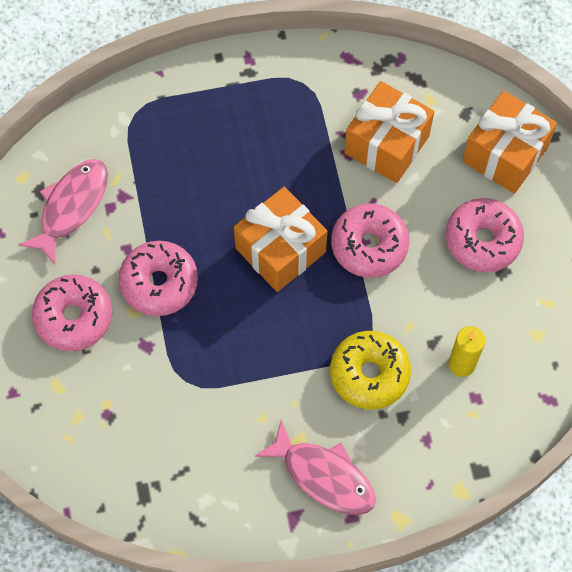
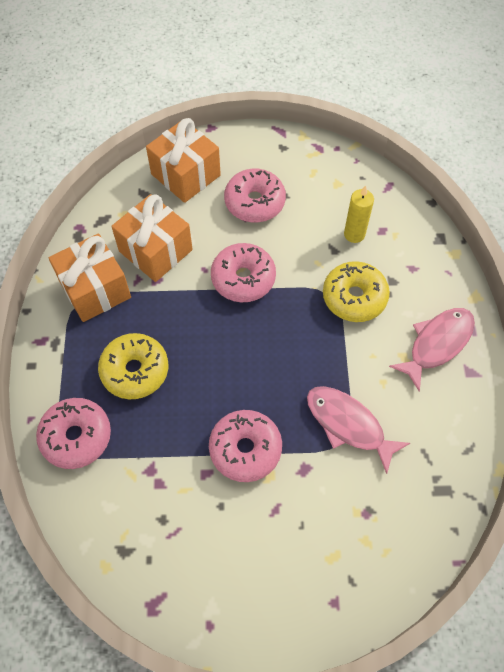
camera: 80 degrees left, 5 degrees down
pink fish [18,159,108,265] -> pink fish moved to [307,386,410,474]
pink donut [32,275,112,351] -> pink donut moved to [36,398,111,469]
orange gift [234,187,327,292] -> orange gift moved to [49,233,131,322]
none -> yellow donut [98,333,168,399]

